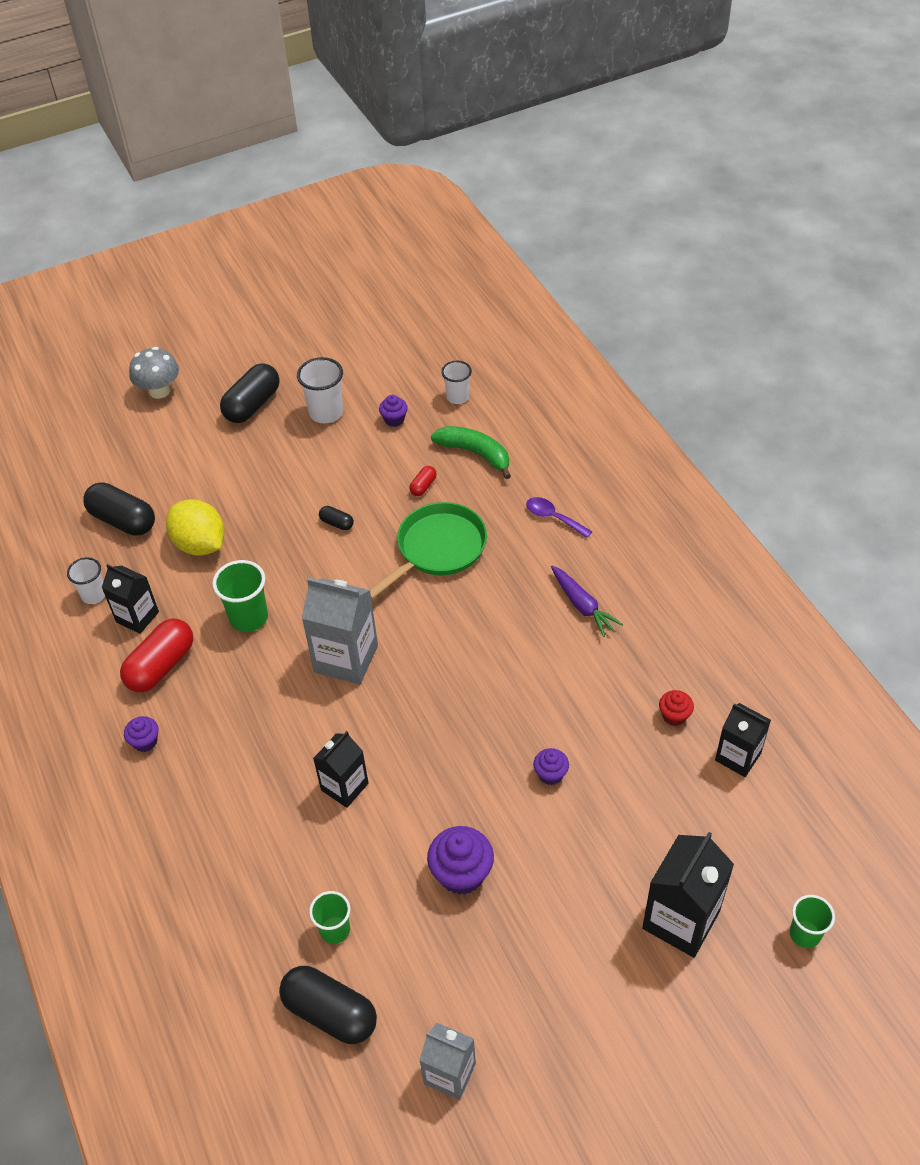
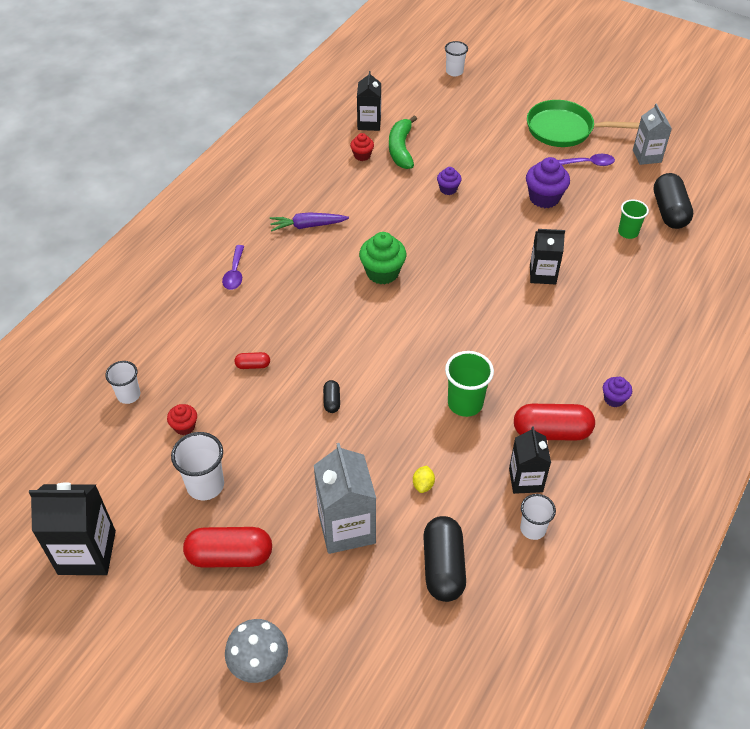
camera: 125 degrees left, 0 degrees up
yellow lemon [166,499,225,556] -> yellow lemon [413,465,435,493], size x0.41
black capsule [220,363,280,423] -> red capsule [183,527,272,568]
grey carton [302,578,378,685] -> grey carton moved to [314,443,376,554]
green pan [370,502,487,599] -> green pan moved to [527,100,640,147]
purple cupcake [379,395,408,427] -> red cupcake [167,404,197,435]
green banana [431,426,511,479] -> green banana moved to [389,115,417,169]
purple carrot [551,566,623,637] -> purple carrot turned 120 degrees counterclockwise [270,212,349,232]
black carton [642,832,734,958] -> black carton moved to [29,482,116,575]
green cup [790,895,835,948] -> white cup [445,41,468,76]
none -> green cupcake [359,232,406,285]
none -> purple spoon [558,154,615,166]

